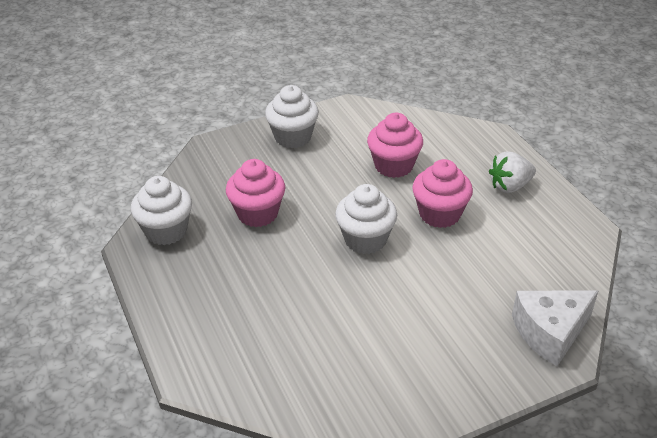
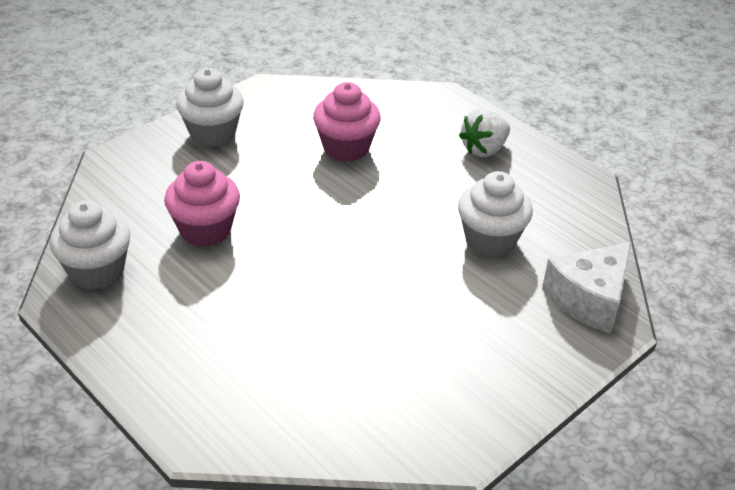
camera: 20 degrees left, 0 degrees up
white cupcake [335,184,397,254] -> white cupcake moved to [458,171,533,257]
pink cupcake [412,159,473,228] -> none

